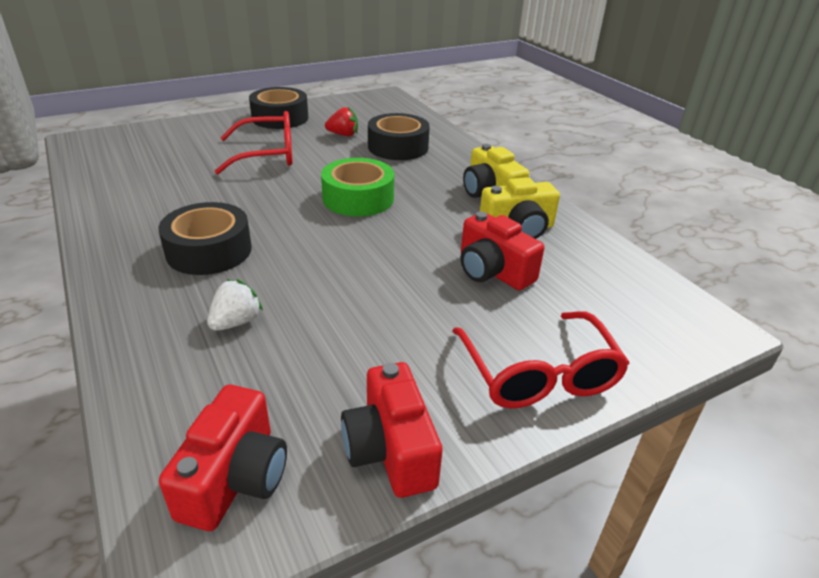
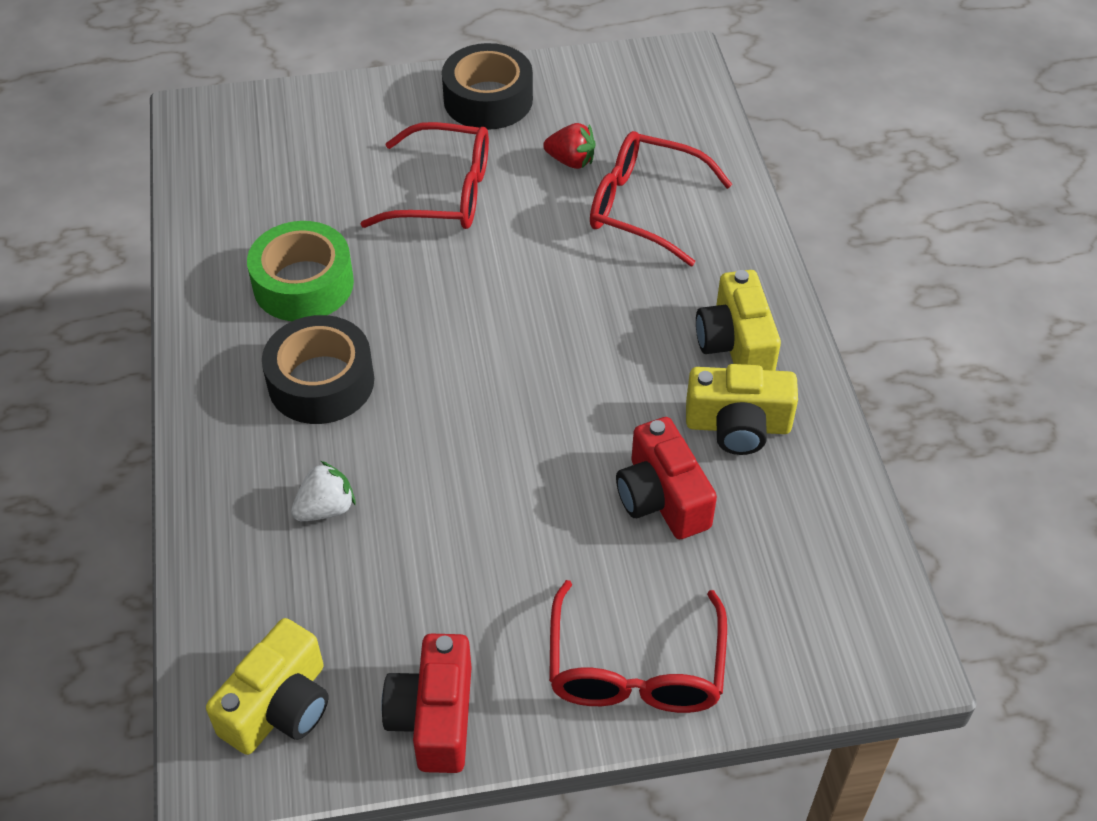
camera: 20 degrees right, 15 degrees up
red camera [159,385,287,531] -> yellow camera [206,618,329,755]
green tape [321,158,394,217] -> green tape moved to [247,221,354,321]
black tape [368,113,430,160] -> red glasses [590,131,732,266]

